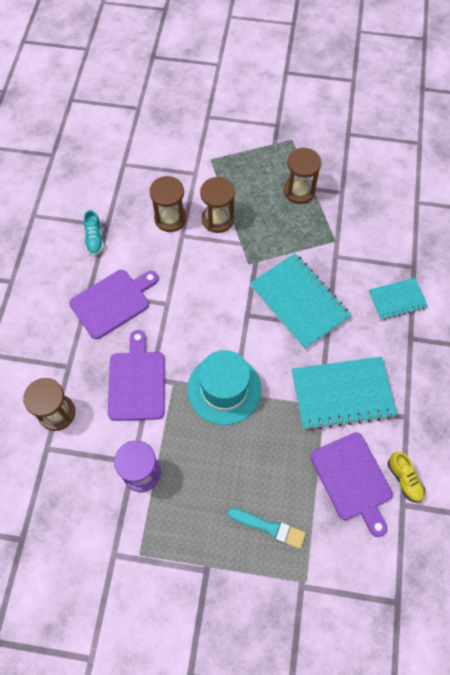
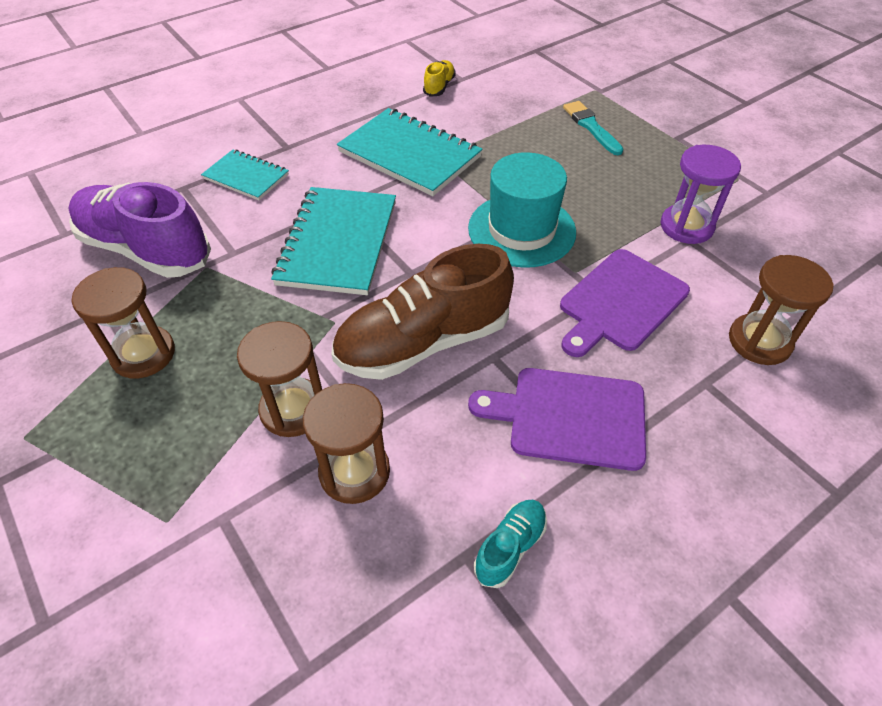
camera: 135 degrees left, 15 degrees down
purple cutting board [310,433,393,537] -> none
none -> purple shoe [68,182,211,278]
none -> brown shoe [332,244,514,380]

